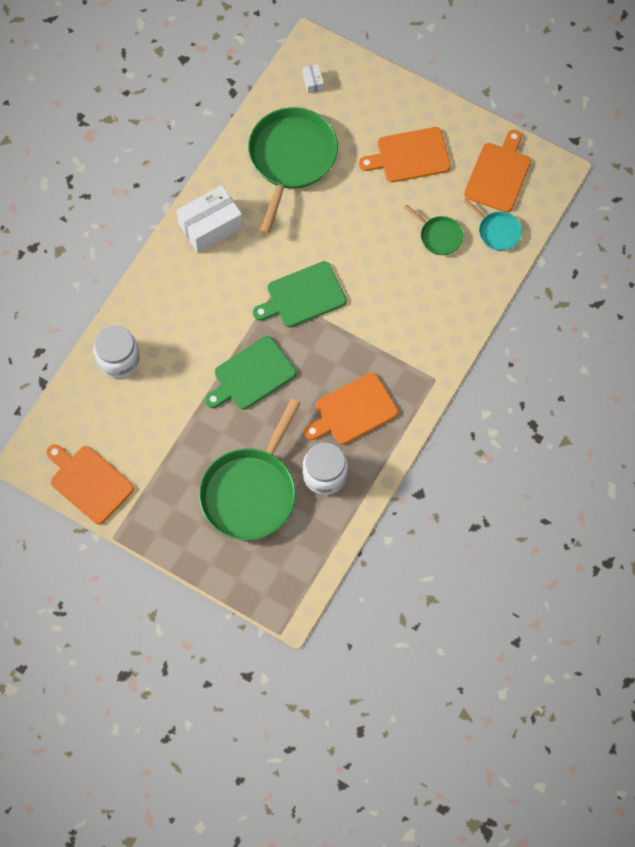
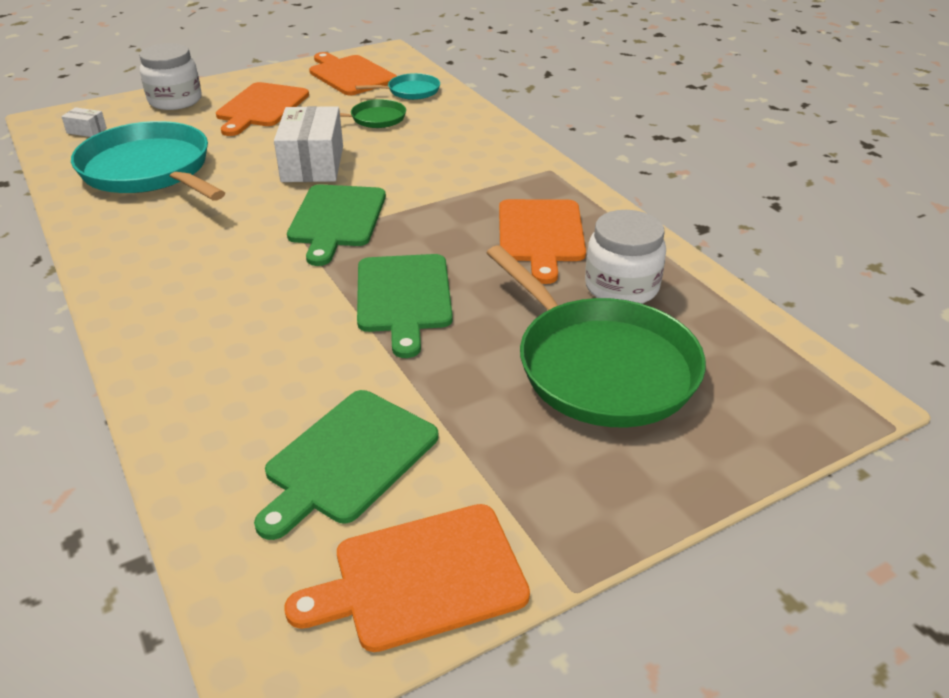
camera: 60 degrees left, 30 degrees down
white jar [93,326,140,378] -> white jar moved to [139,43,201,110]
white box [176,185,243,253] -> white box moved to [274,106,343,182]
green pan [248,107,338,234] -> turquoise pan [71,121,225,201]
none -> green cutting board [254,390,438,540]

